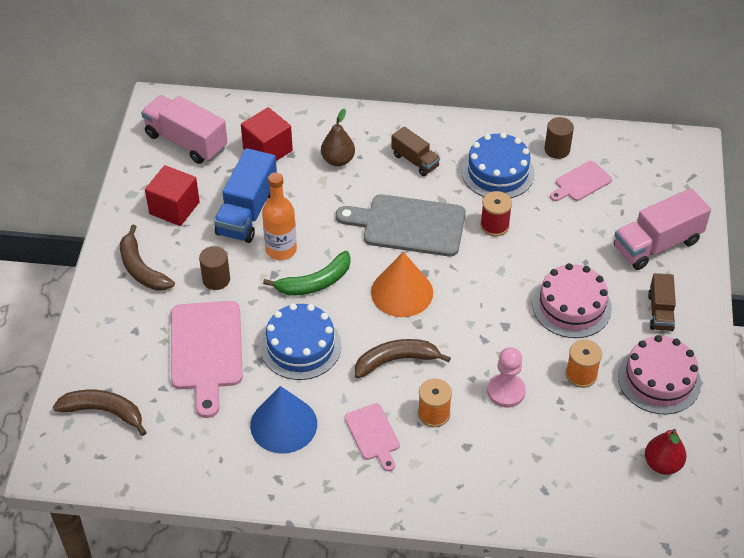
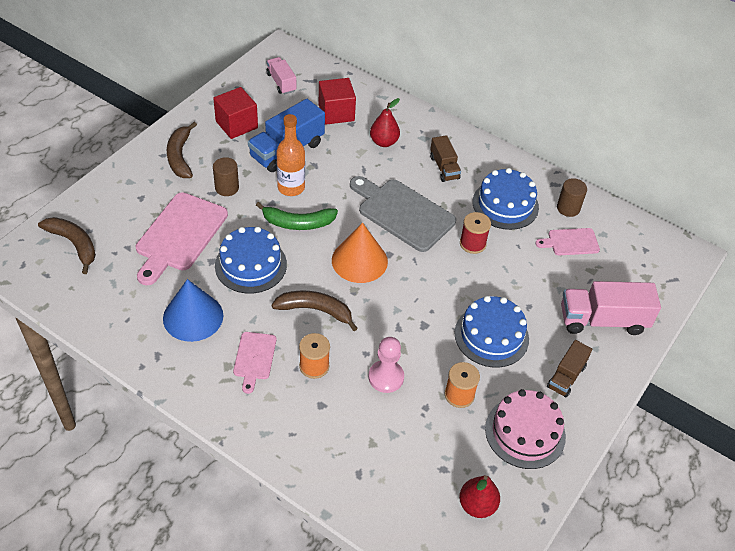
camera: 25 degrees right, 0 degrees up
pink truck [141,95,228,164] -> pink truck [266,57,296,94], size x0.58
brown pear [321,108,355,166] -> red pear [370,98,400,147]
pink cake [532,263,612,338] -> blue cake [454,296,529,367]

